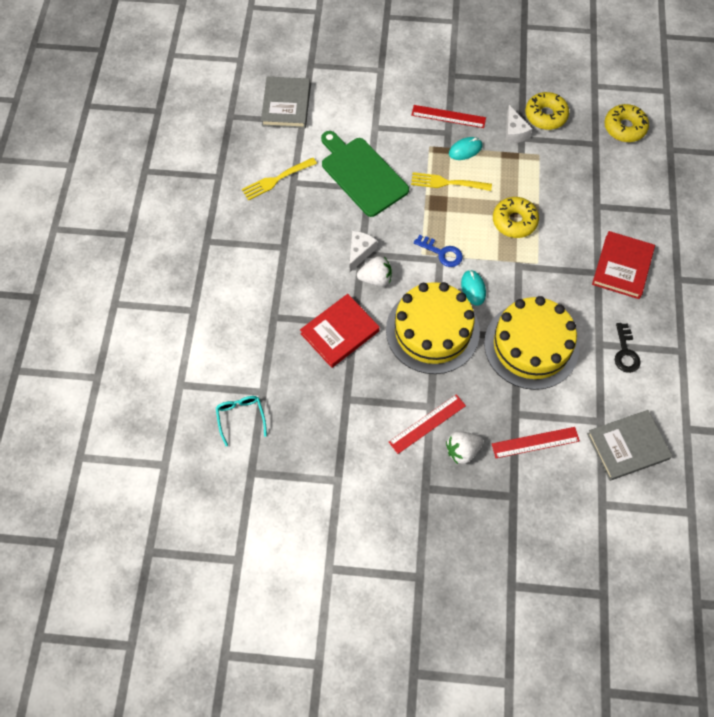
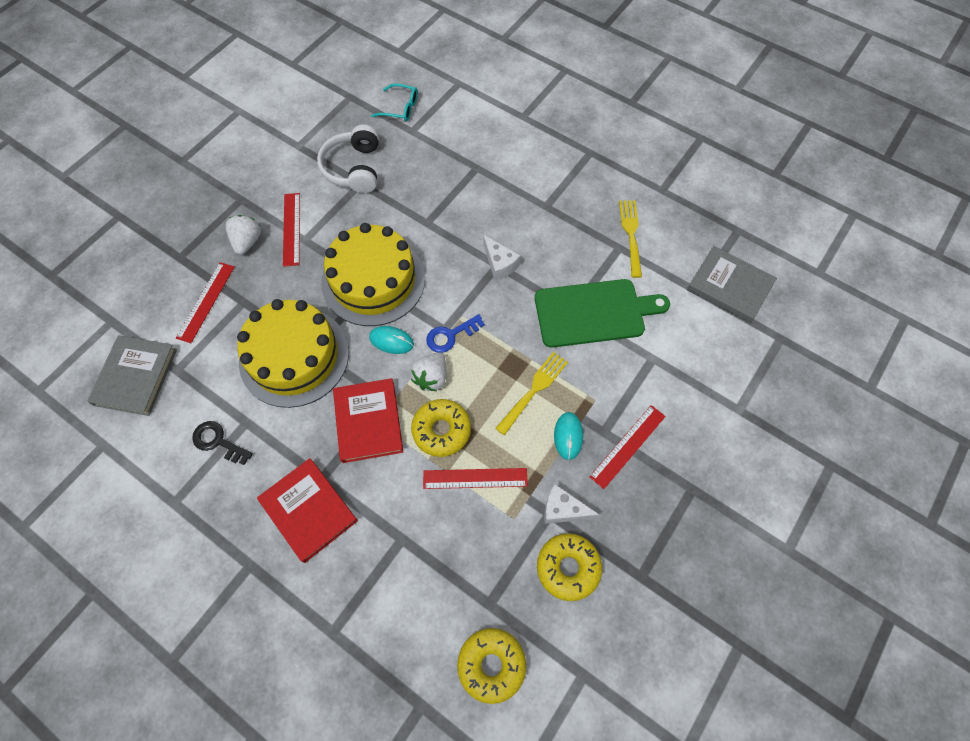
camera: 120 degrees right, 0 degrees up
red book [300,294,380,368] -> red book moved to [333,378,403,463]
white strawberry [357,256,392,286] -> white strawberry moved to [410,352,446,391]
none -> white headphones [317,125,379,193]
none -> red ruler [423,468,528,489]

